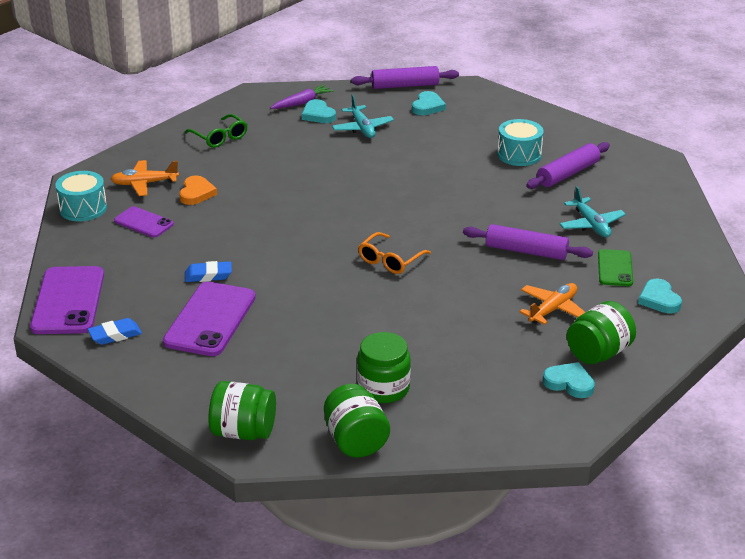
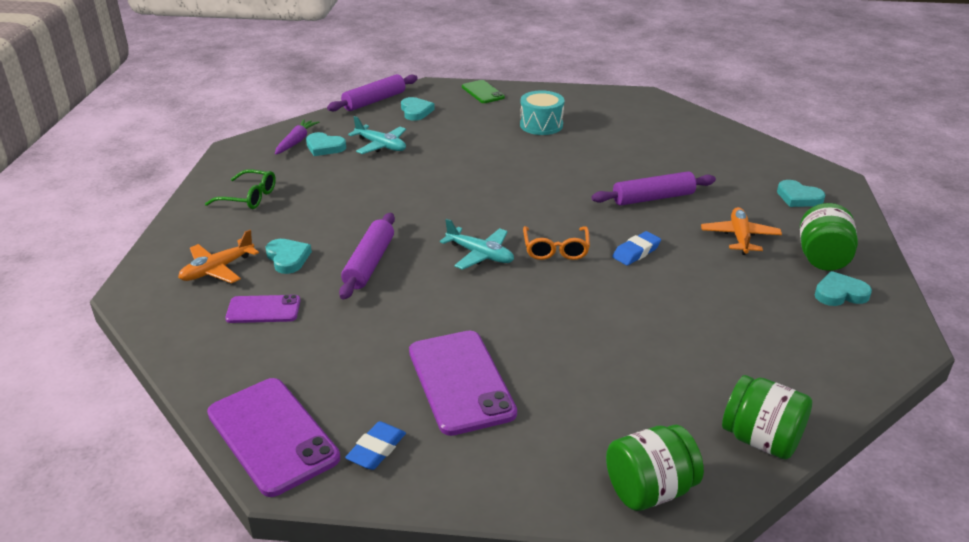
camera: 35 degrees left, 0 degrees up
turquoise drum [55,171,107,222] -> none
orange heart [179,176,217,205] -> turquoise heart [265,239,312,274]
blue eraser [185,261,232,282] -> blue eraser moved to [612,231,661,265]
green jar [357,332,411,403] -> none
purple rolling pin [526,142,610,189] -> purple rolling pin moved to [339,213,395,300]
turquoise plane [559,186,626,237] -> turquoise plane moved to [440,219,514,270]
green phone [598,249,633,286] -> green phone moved to [462,80,505,103]

